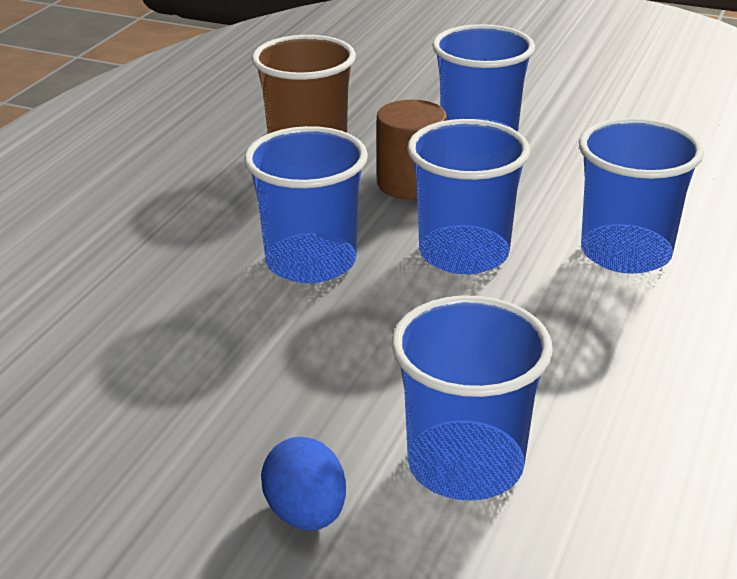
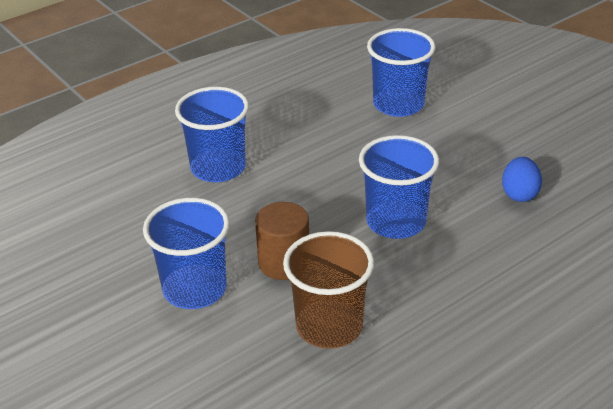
camera: 150 degrees left, 5 degrees up
blue egg [261,437,346,531] -> blue egg moved to [502,157,542,202]
blue cup [407,119,530,274] -> none

